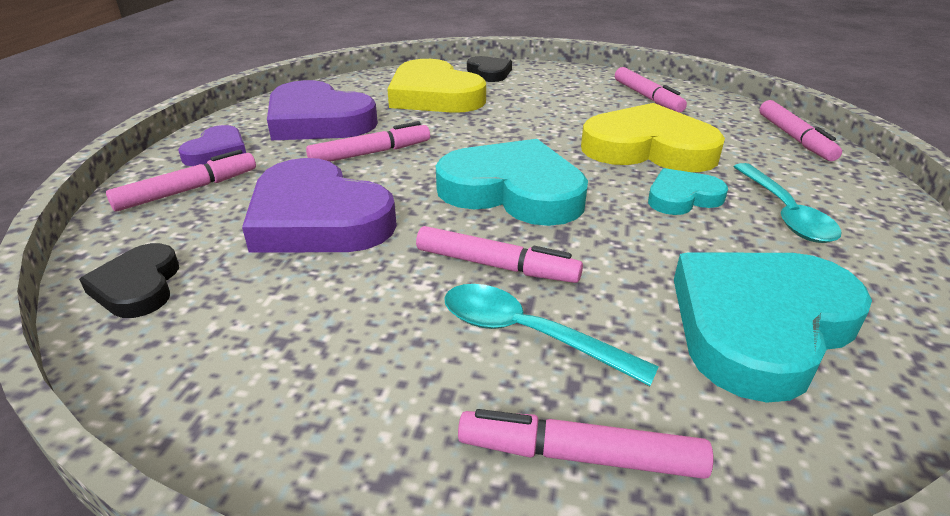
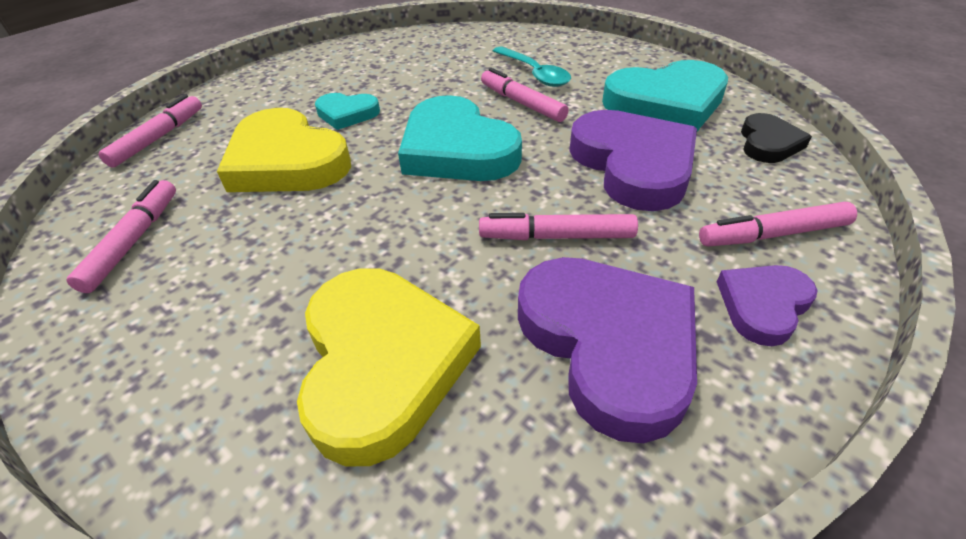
camera: 150 degrees left, 10 degrees up
pink marker [458,409,714,479] -> none
black heart [467,56,512,82] -> none
turquoise heart [674,253,872,403] -> turquoise heart moved to [602,60,728,131]
turquoise spoon [733,163,842,243] -> none

